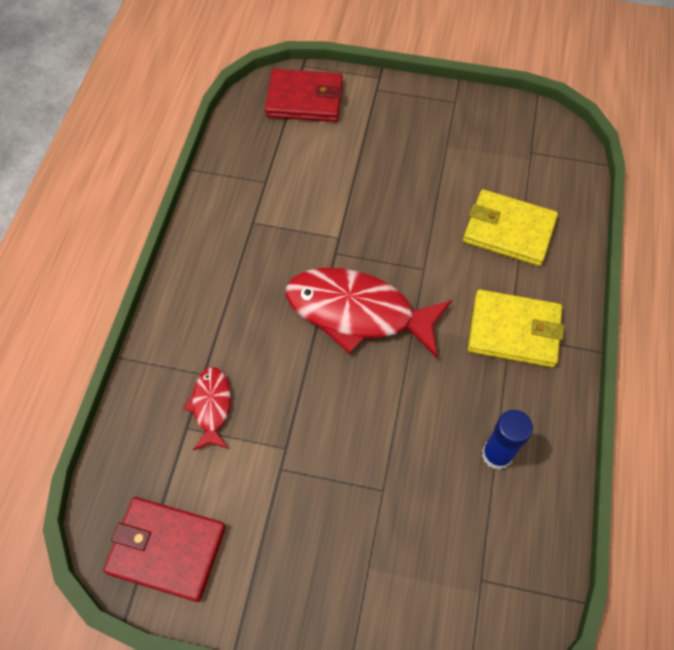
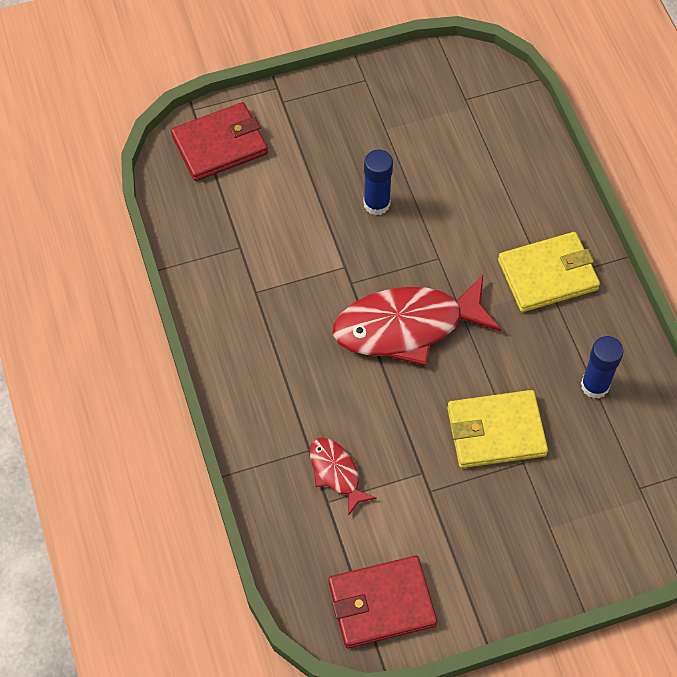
camera: 30 degrees left, 0 degrees up
yellow wallet [463,189,558,266] -> yellow wallet moved to [447,390,548,468]
none -> blue glue stick [364,149,393,215]

